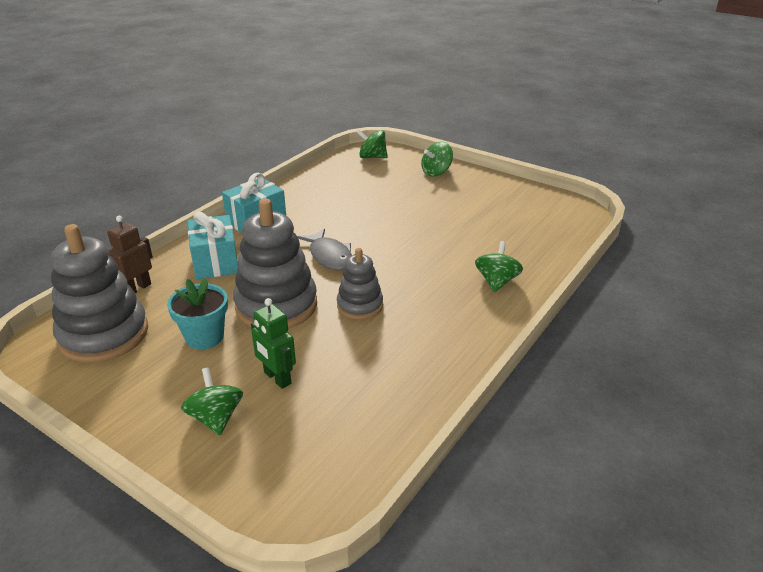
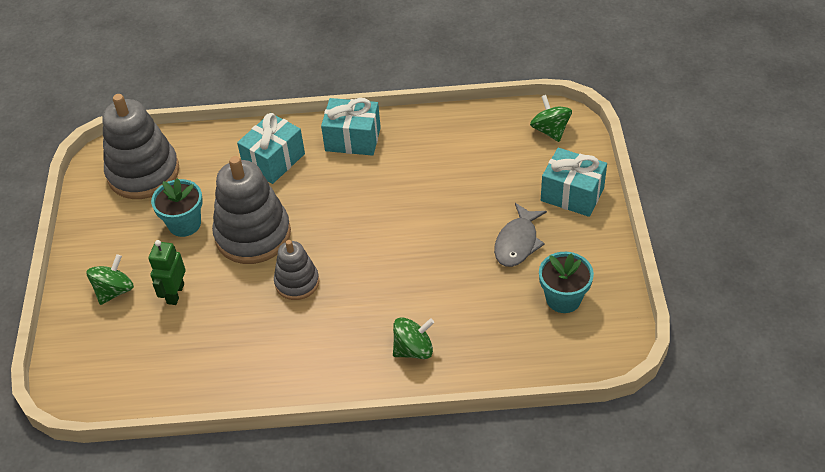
camera: 55 degrees right, 15 degrees up
brown robot [107,216,153,293] -> none
grey fish [297,228,352,270] -> grey fish moved to [494,203,547,267]
green spinning top [421,142,453,177] -> turquoise gift [541,148,607,217]
none -> turquoise flower pot [539,252,594,313]

